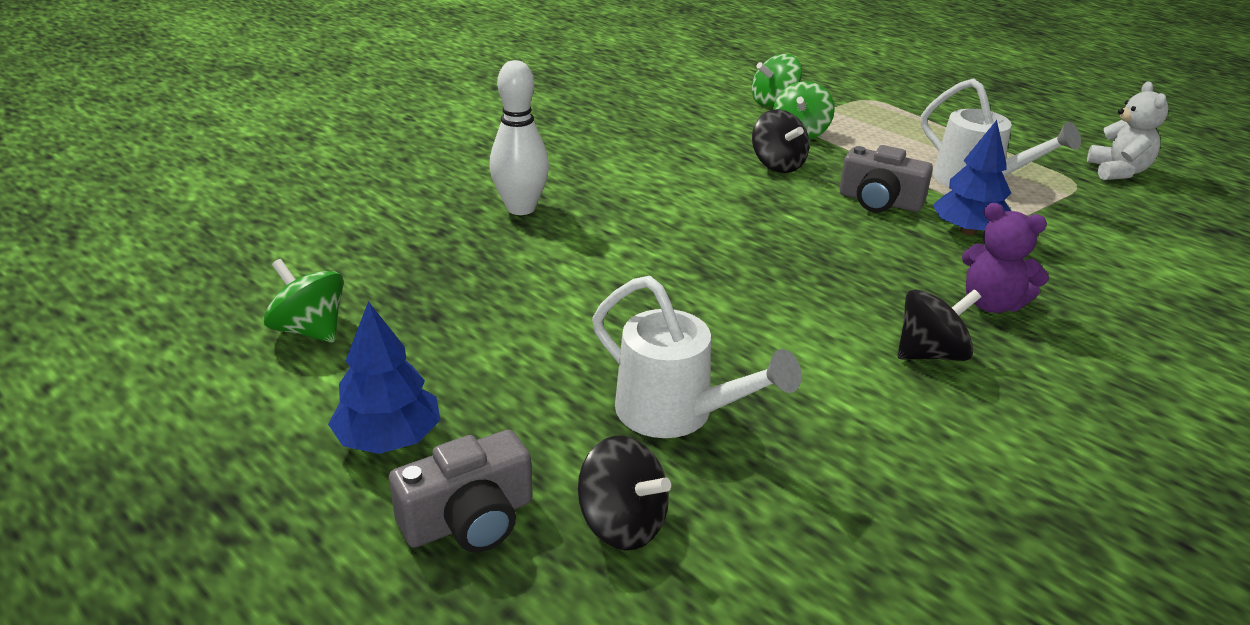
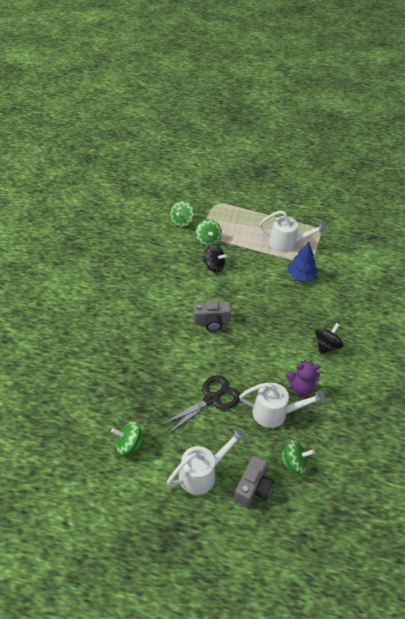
camera: 35 degrees left, 15 degrees up
blue tree [328,301,440,454] -> white watering can [167,427,246,495]
white bowling pin [490,60,549,215] -> none
black spinning top [578,436,671,551] -> green spinning top [278,439,315,475]
grey camera [839,145,933,212] -> grey camera moved to [193,301,231,332]
purple teddy bear [962,203,1049,313] -> purple teddy bear moved to [286,360,320,395]
white teddy bear [1087,81,1169,180] -> none
none -> black scissors [162,375,240,435]

